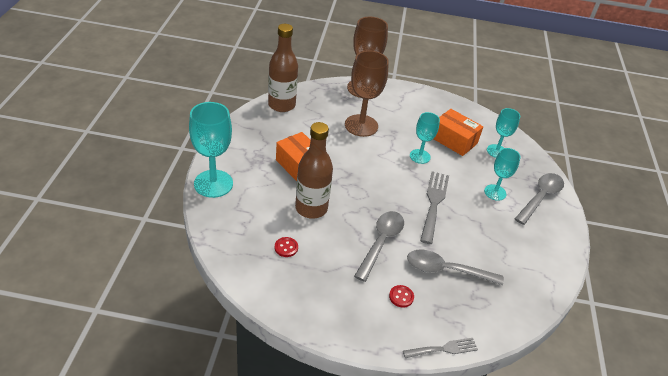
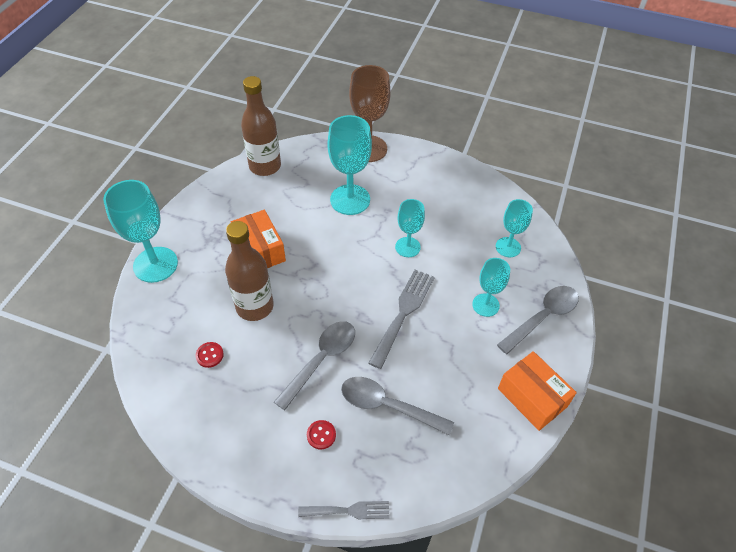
camera: 15 degrees right, 10 degrees up
brown goblet [345,51,389,137] -> turquoise goblet [327,115,372,215]
orange box [434,109,483,156] -> orange box moved to [498,351,577,431]

